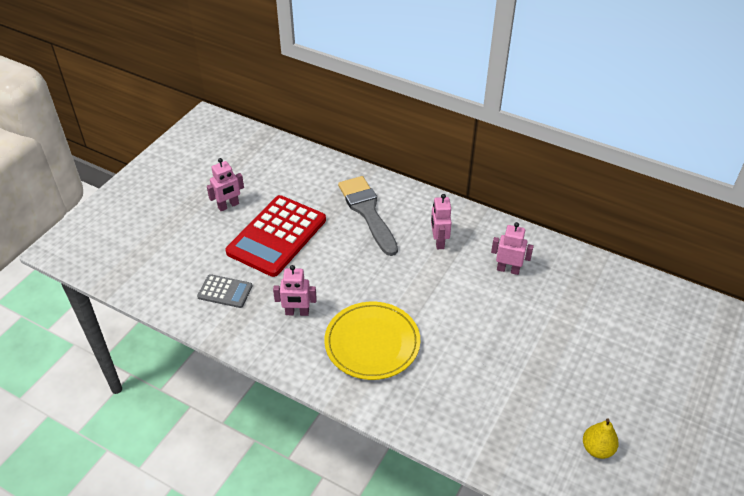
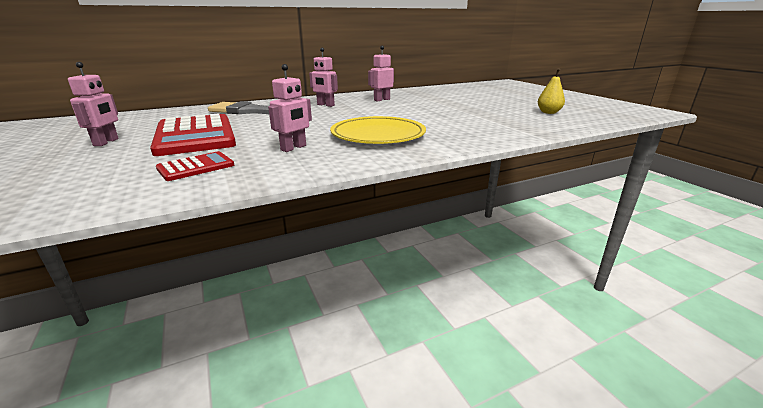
camera: 55 degrees left, 20 degrees down
grey calculator [197,274,252,308] -> red calculator [156,151,234,181]

